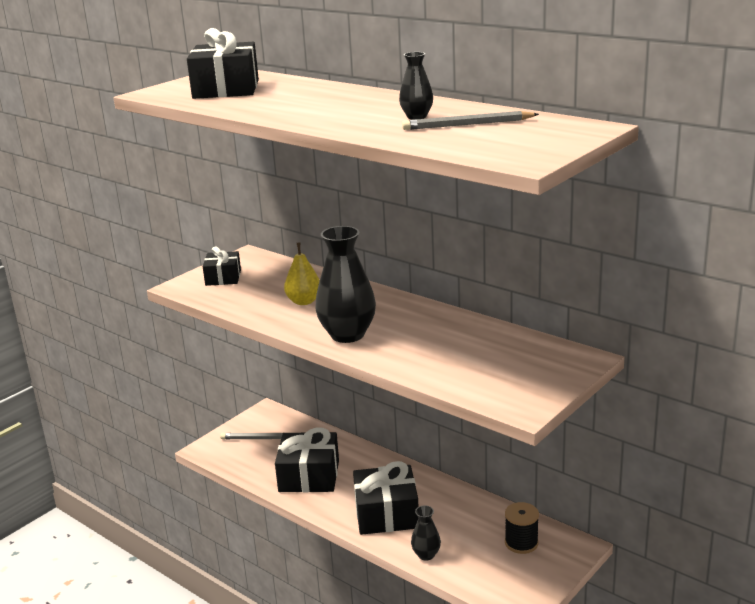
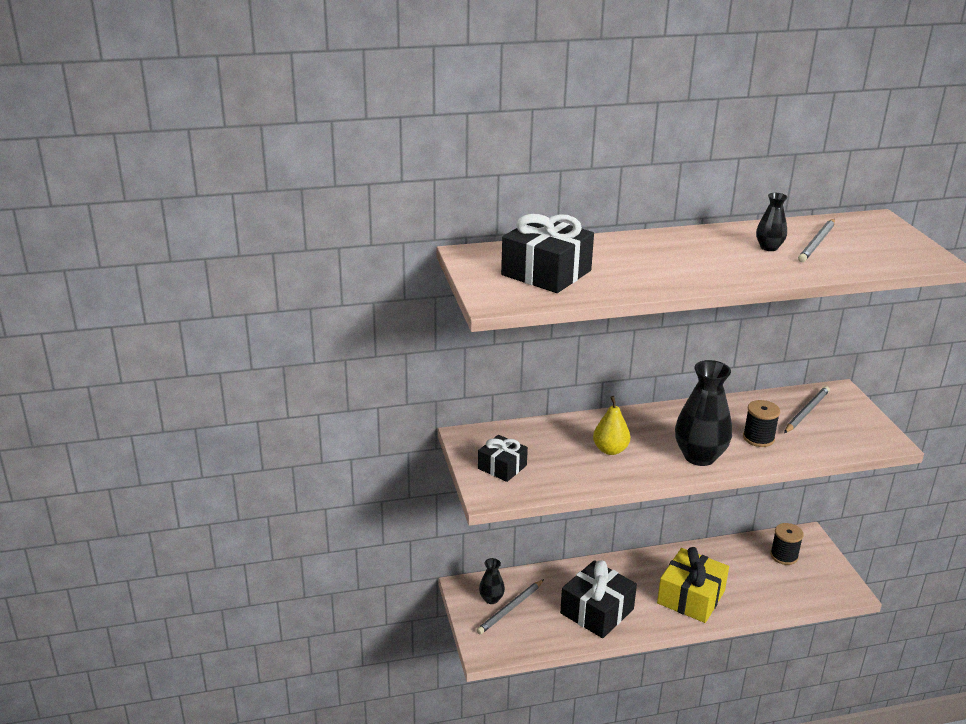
camera: 55 degrees left, 5 degrees up
black gift [353,461,419,535] -> yellow gift [657,547,729,623]
black vase [411,505,441,561] -> black vase moved to [479,558,505,604]
none -> black spool [743,400,780,447]
none -> grey pencil [784,386,830,433]

